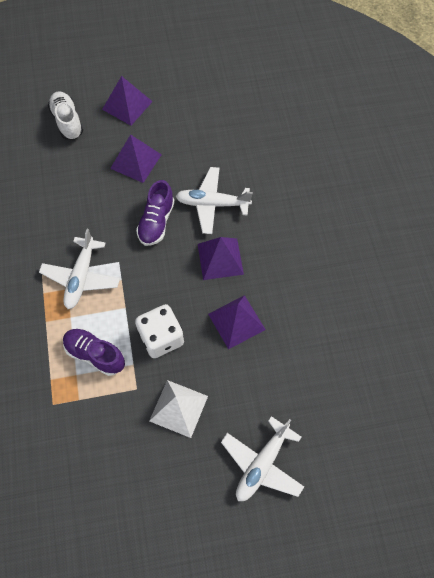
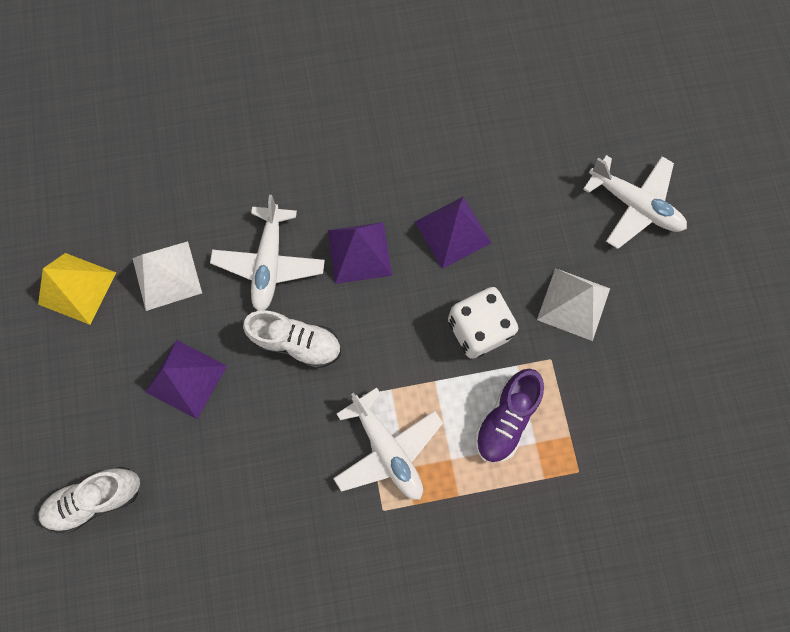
camera: 90 degrees left, 10 degrees up
white plane [39,229,120,309] -> white plane turned 45 degrees clockwise [333,387,443,500]
purple pyramid [102,76,153,126] -> none
purple shoe [136,180,175,246] -> white shoe [243,310,341,368]
none -> yellow pyramid [38,253,116,325]
none -> white pyramid [132,241,202,311]

